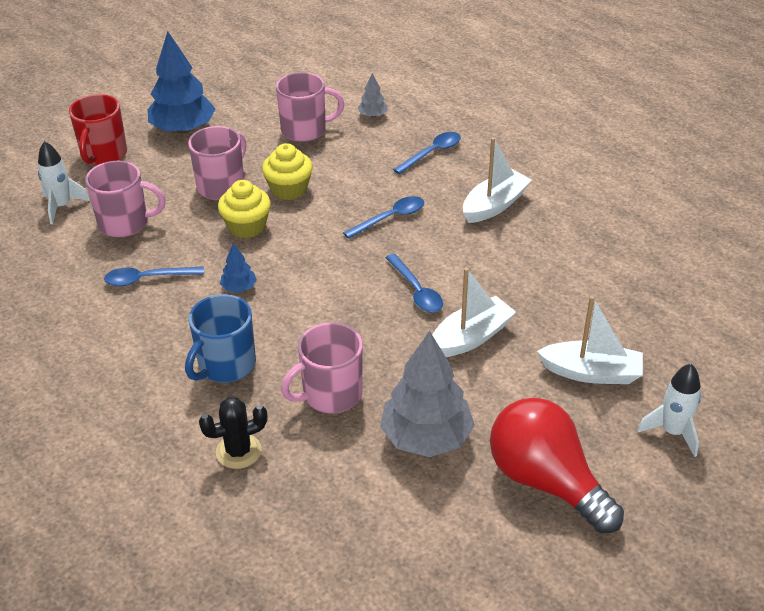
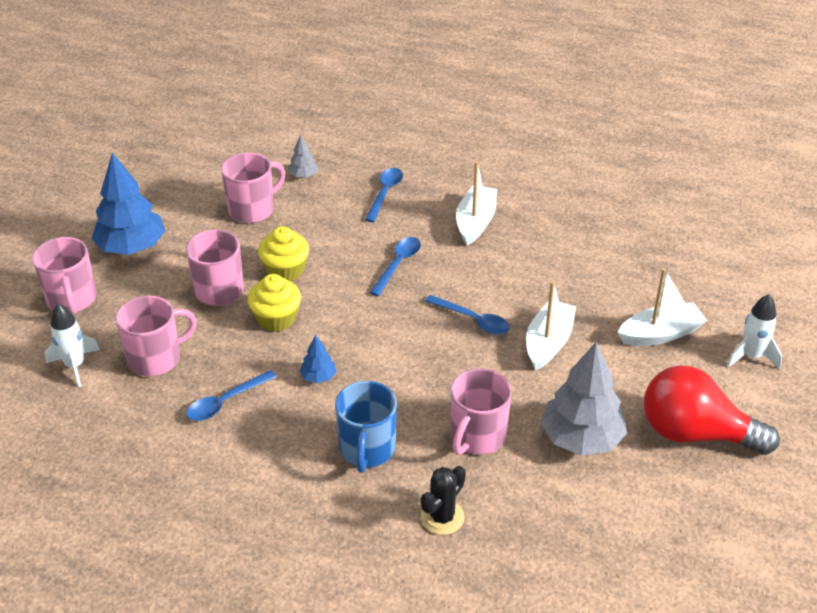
camera: 30 degrees left, 0 degrees up
red mug [69,94,127,165] -> pink mug [32,237,96,314]

